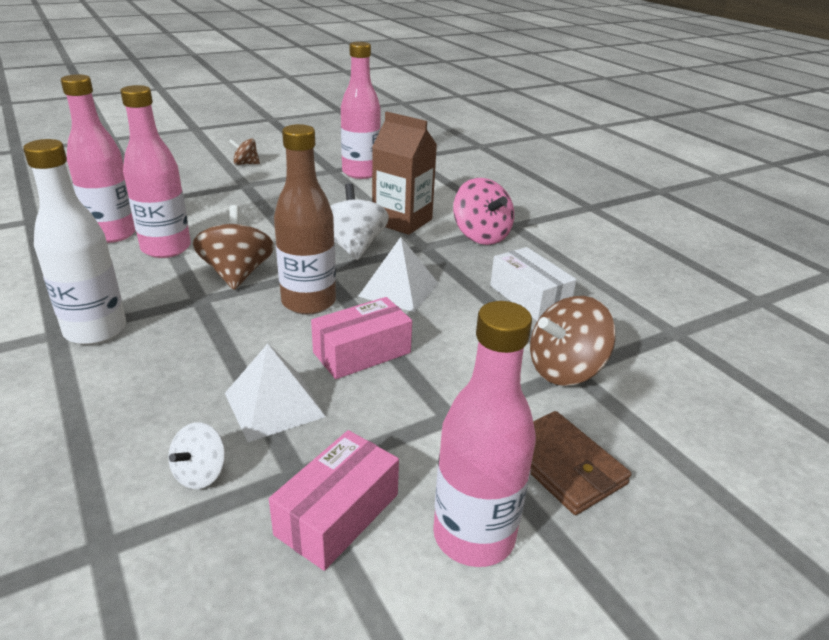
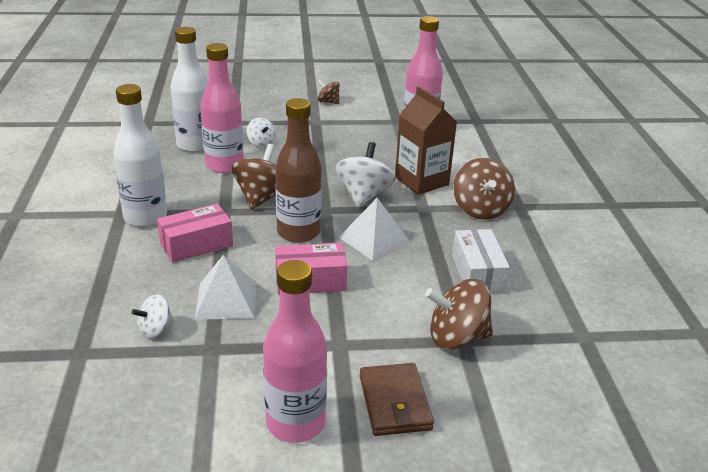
camera: 25 degrees right, 0 degrees up
pink bottle [61,74,136,243] -> white bottle [170,27,208,153]
pink box [269,430,399,571] -> pink box moved to [157,204,233,263]
pink spinning top [453,178,514,245] -> brown spinning top [453,158,515,220]
none -> white spinning top [247,118,276,148]

